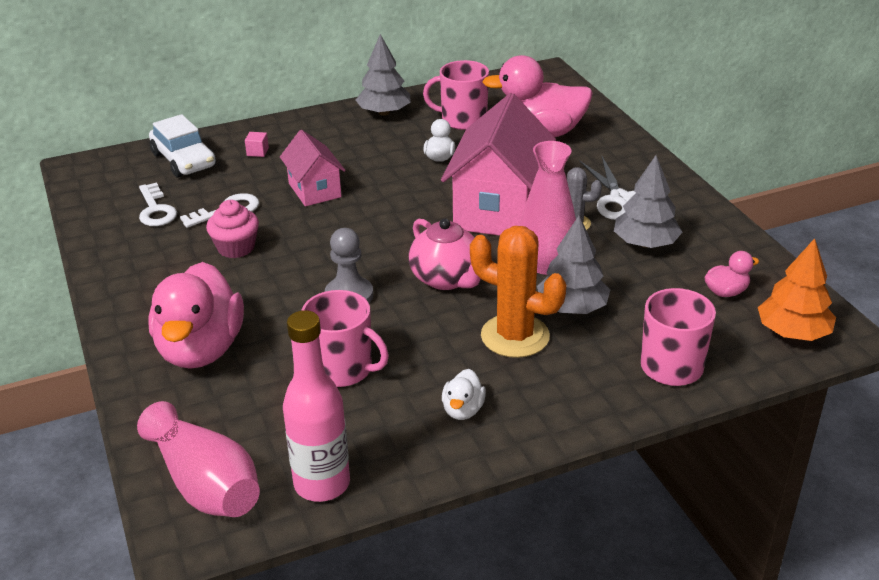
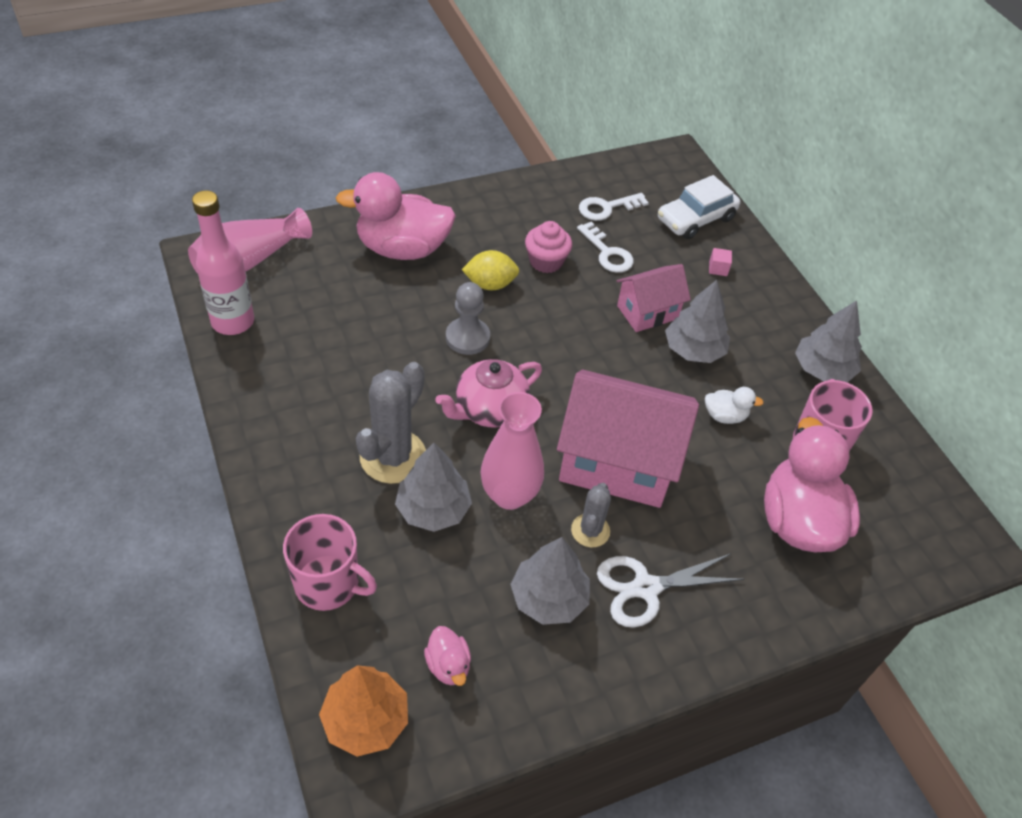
camera: 85 degrees right, 15 degrees up
pink mug [301,290,389,387] -> none
white duck [442,369,486,420] -> none
orange cactus [470,226,566,358] -> grey cactus [356,362,426,484]
none -> yellow lemon [462,250,519,290]
none -> grey tree [665,280,730,363]

